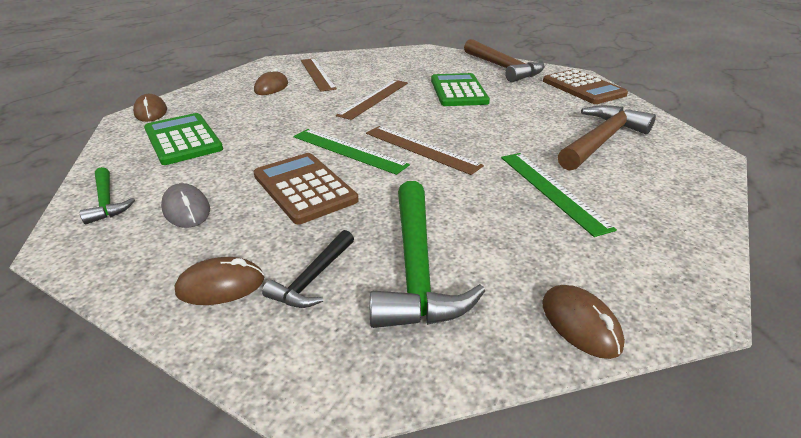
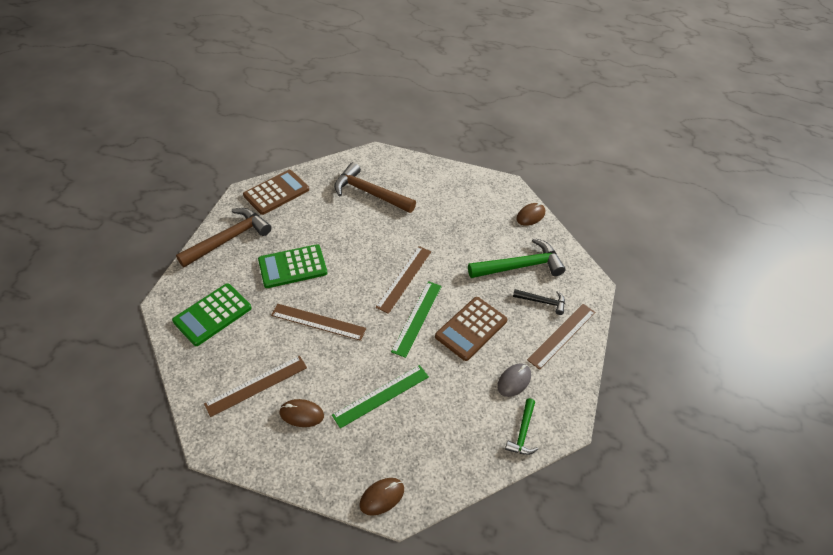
camera: 105 degrees left, 15 degrees up
green hammer [80,167,135,224] -> green hammer turned 150 degrees clockwise [505,398,538,455]
green calculator [144,113,223,165] -> green calculator moved to [172,283,252,346]
brown mouse [174,257,264,305] -> brown ruler [527,304,595,370]
green ruler [501,153,617,237] -> green ruler moved to [332,365,429,428]

